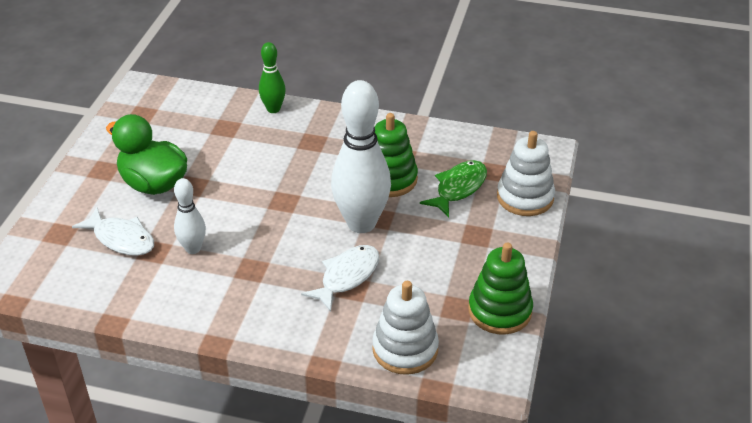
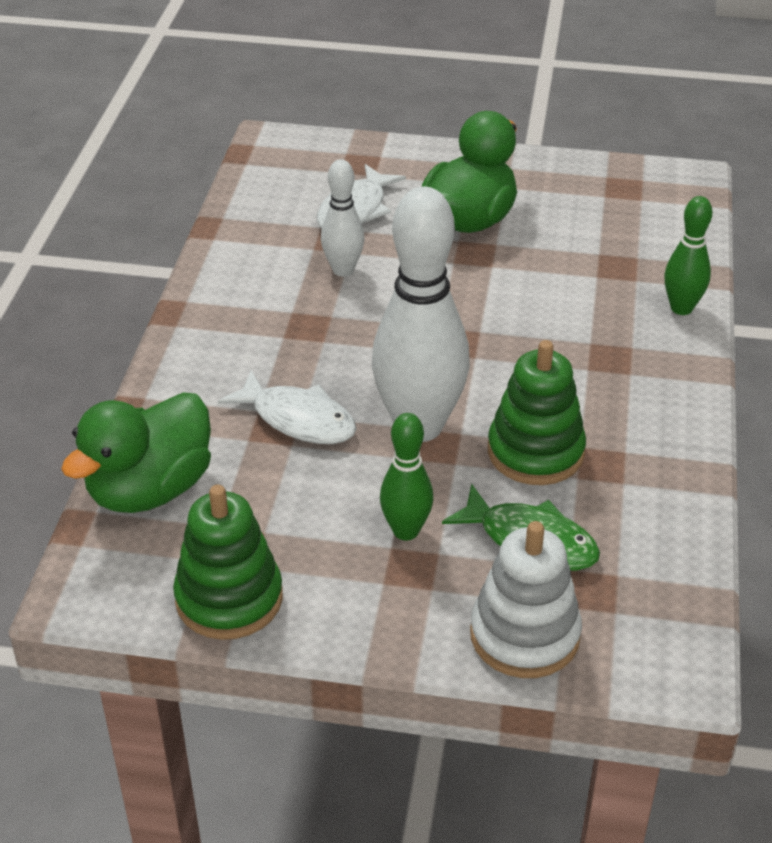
camera: 85 degrees right, 0 degrees up
white stacking toy [372,281,439,375] -> green duck [61,392,211,513]
none -> green bowling pin [380,413,433,541]

